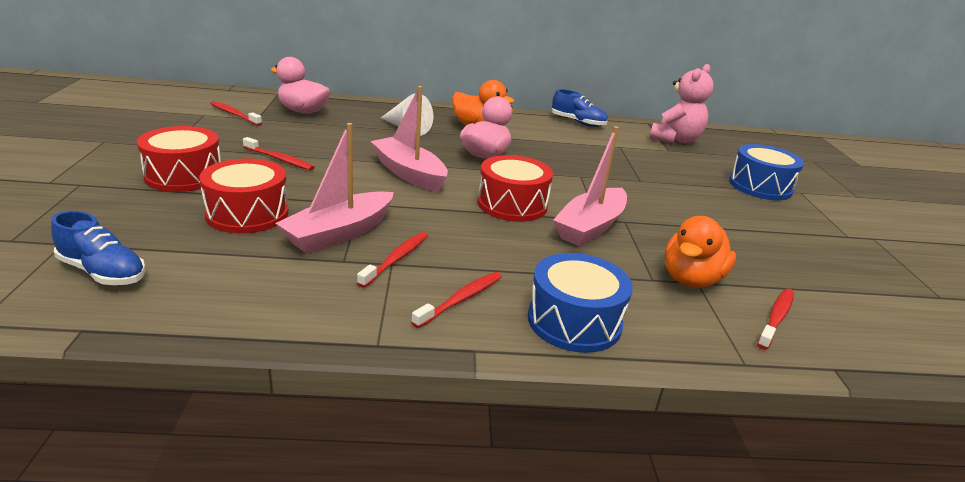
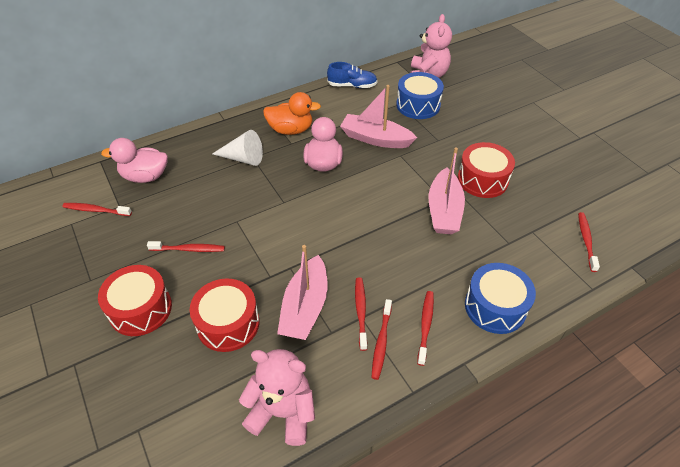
camera: 25 degrees left, 20 degrees up
blue shoe [51,211,146,285] -> none
pink boat [371,86,448,192] -> pink boat moved to [340,85,417,148]
red drum [478,155,553,222] -> red drum moved to [458,142,515,198]
orange duck [665,216,736,288] -> none
blue drum [729,144,804,200] -> blue drum moved to [396,72,444,119]
none -> pink teddy bear [239,349,315,446]
none -> red toothbrush [372,299,392,380]

